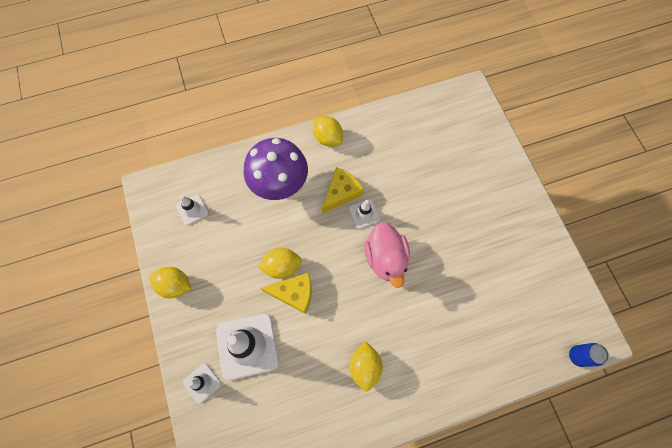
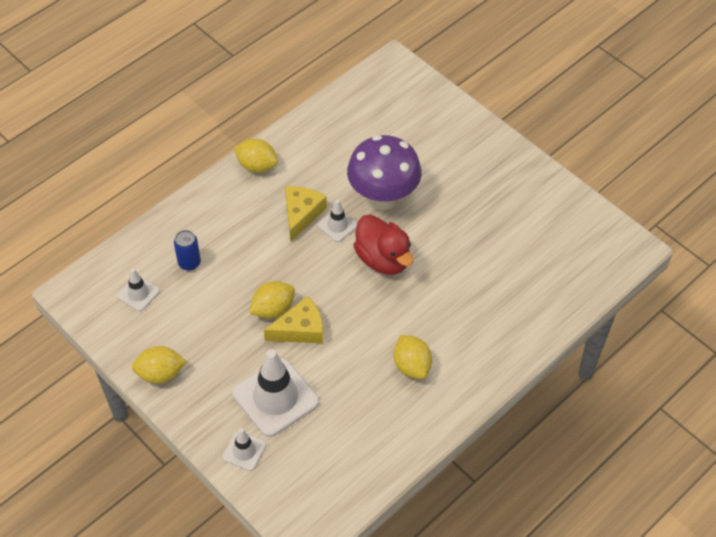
camera: 25 degrees left, 15 degrees down
purple mushroom [243,138,308,200] -> purple mushroom moved to [347,135,422,210]
pink duck [364,222,410,288] -> red duck [353,215,413,275]
blue can [569,343,609,367] -> blue can moved to [174,230,201,271]

